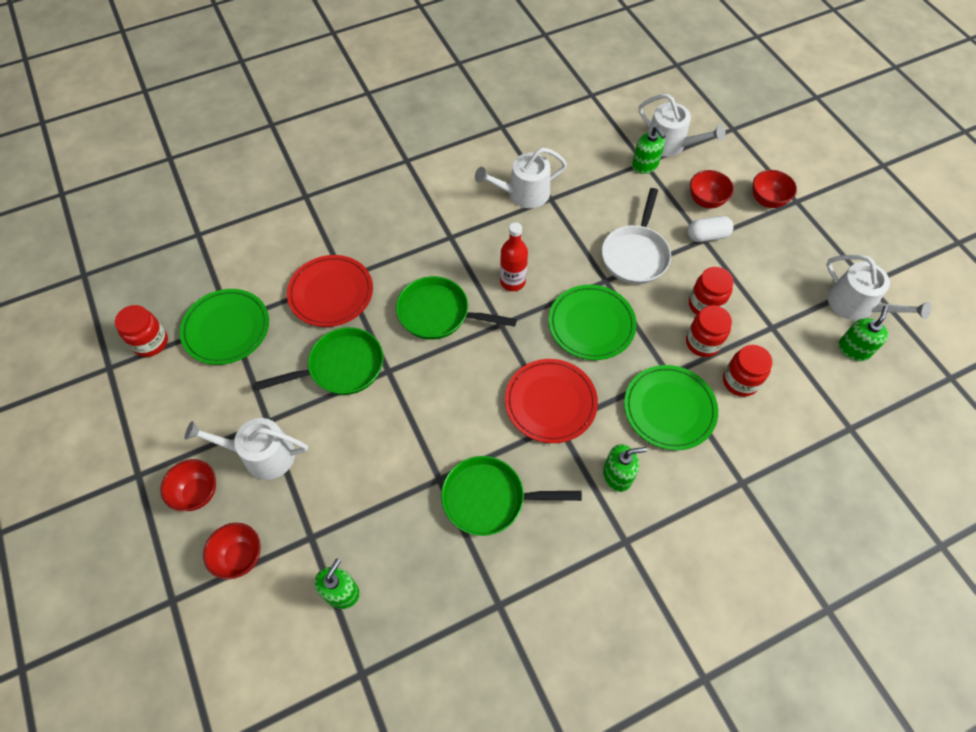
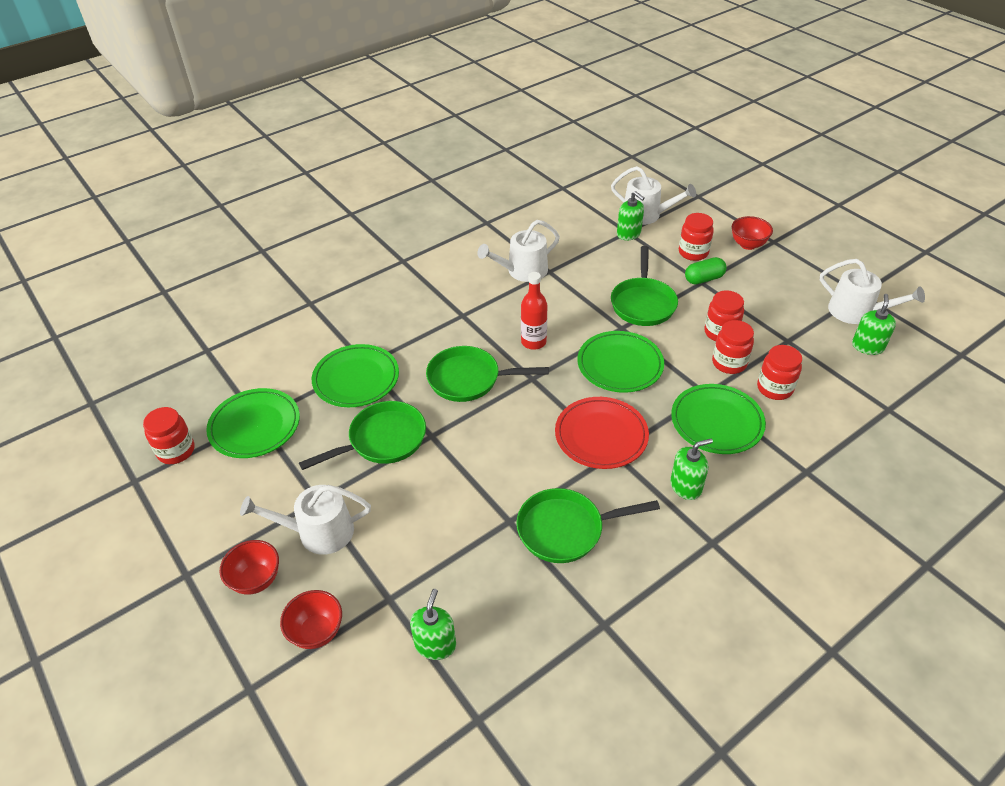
camera: 10 degrees left, 15 degrees down
red plate [287,255,373,327] -> green plate [312,344,399,407]
white pan [602,188,671,284] -> green pan [611,246,678,326]
white capsule [687,216,734,242] -> green capsule [685,257,727,285]
red bowl [690,170,734,208] -> red jar [679,213,714,261]

